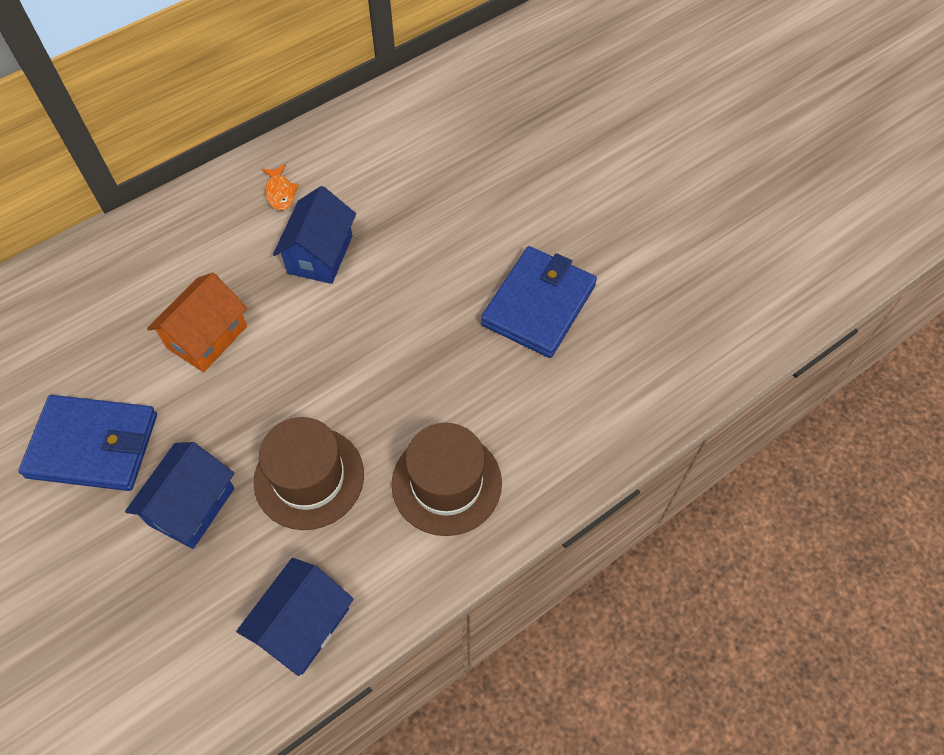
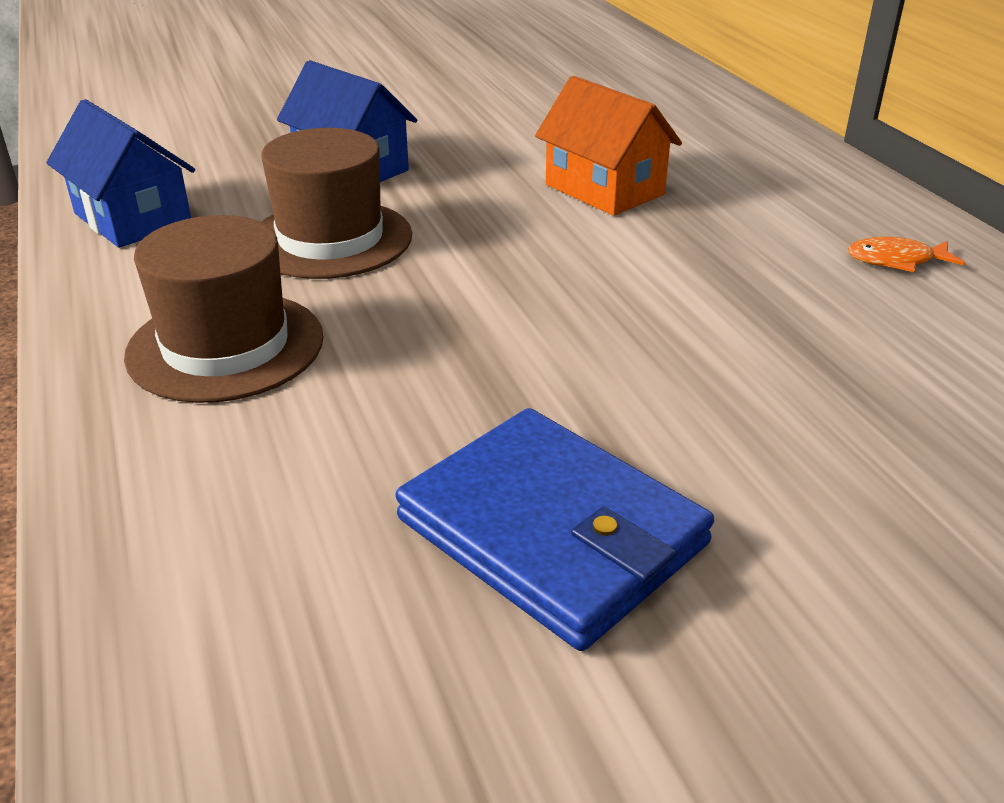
camera: 105 degrees right, 25 degrees down
blue wallet [18,395,157,491] -> none
blue house [273,186,356,284] -> none

